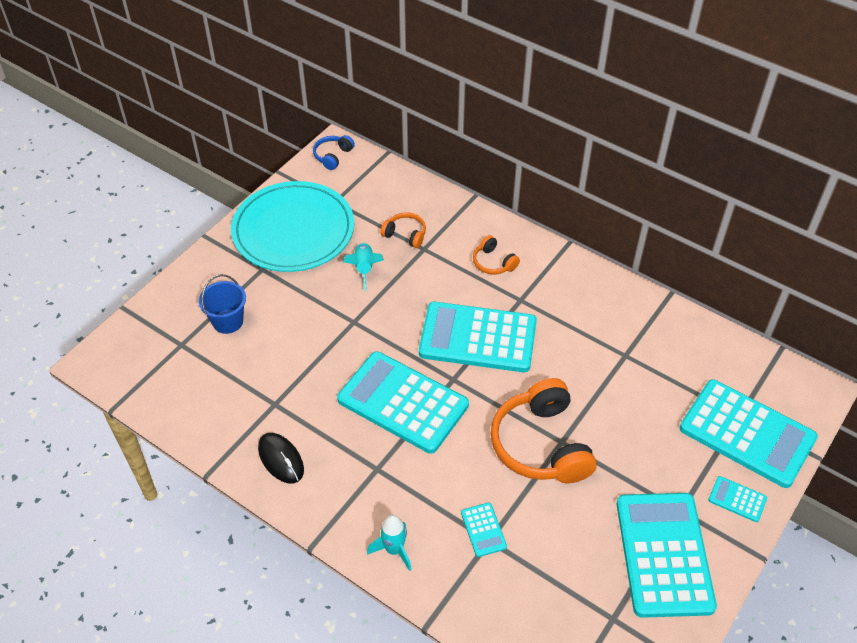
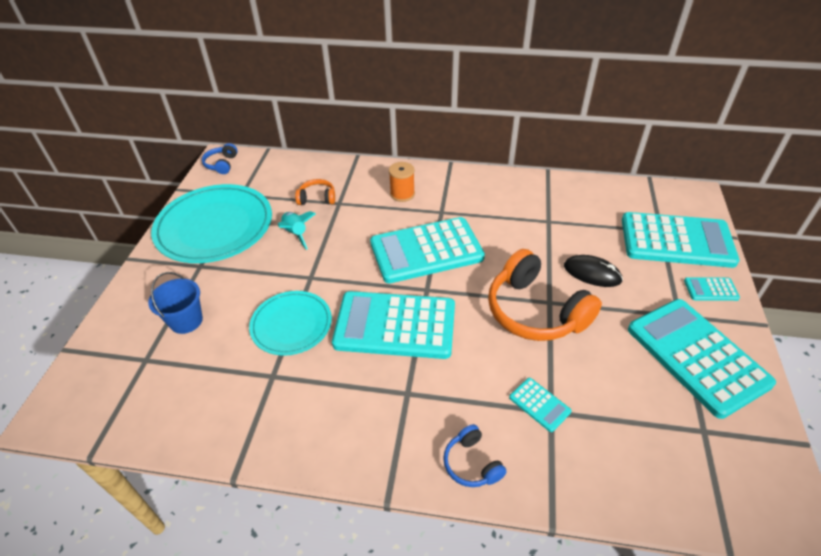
camera: 25 degrees left, 5 degrees down
black mouse [258,433,304,483] -> black mouse moved to [564,255,623,287]
turquoise rocket [367,515,412,571] -> blue headphones [443,424,507,487]
orange headphones [473,235,520,275] -> orange spool [389,162,415,202]
none -> turquoise plate [249,291,332,356]

